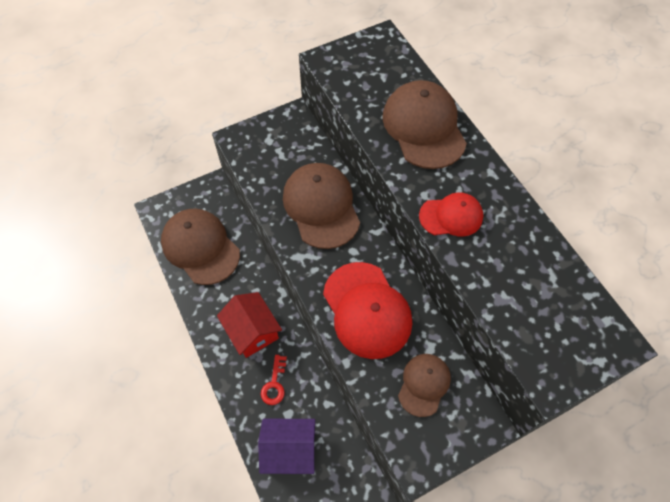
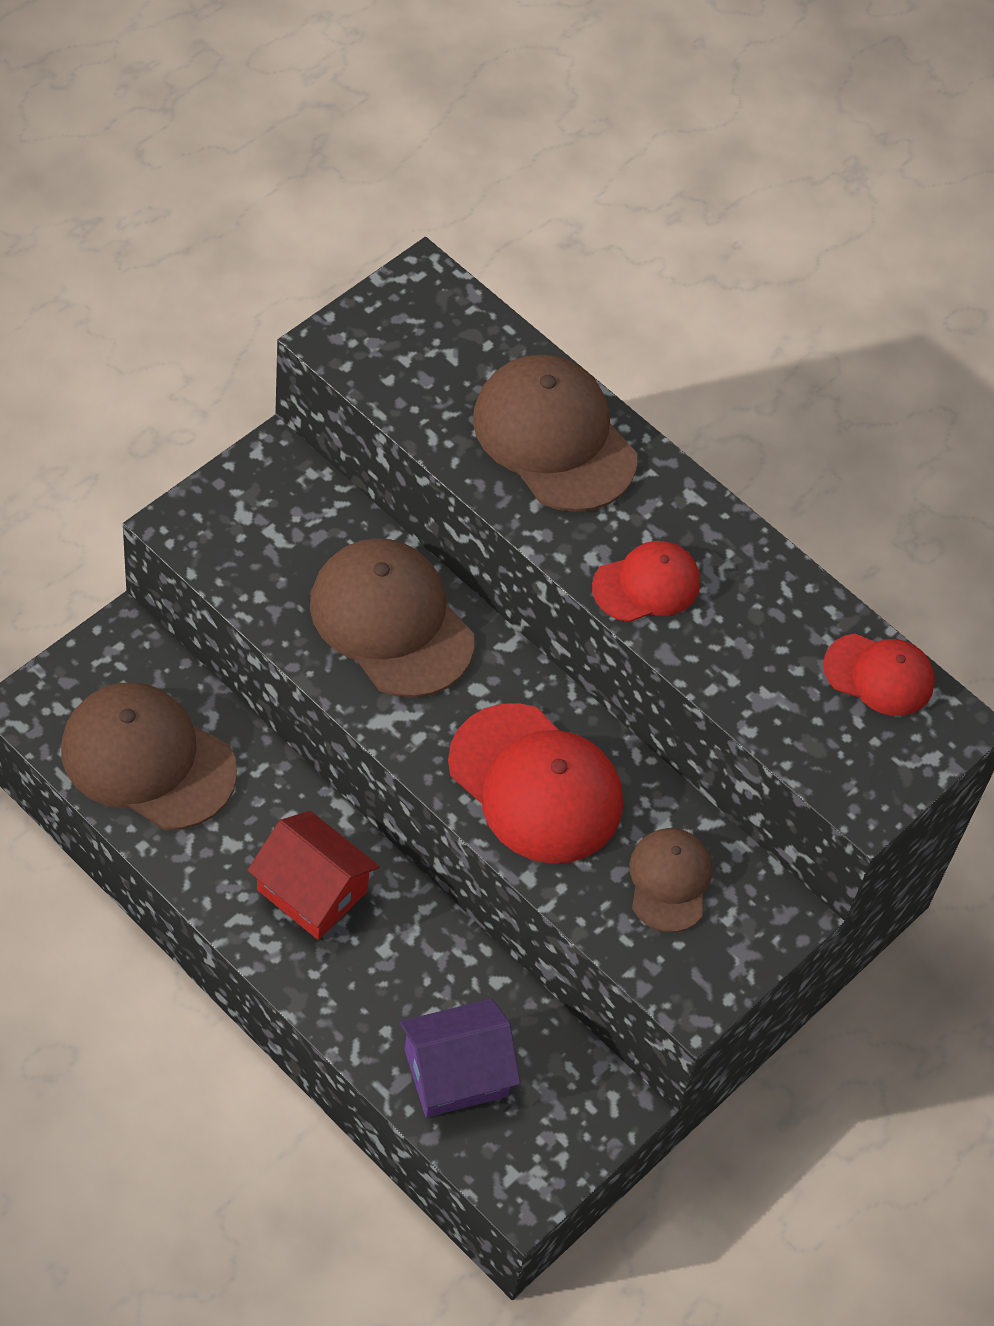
camera: 25 degrees left, 5 degrees down
red key [261,355,287,405] -> none
none -> red cap [823,634,935,716]

